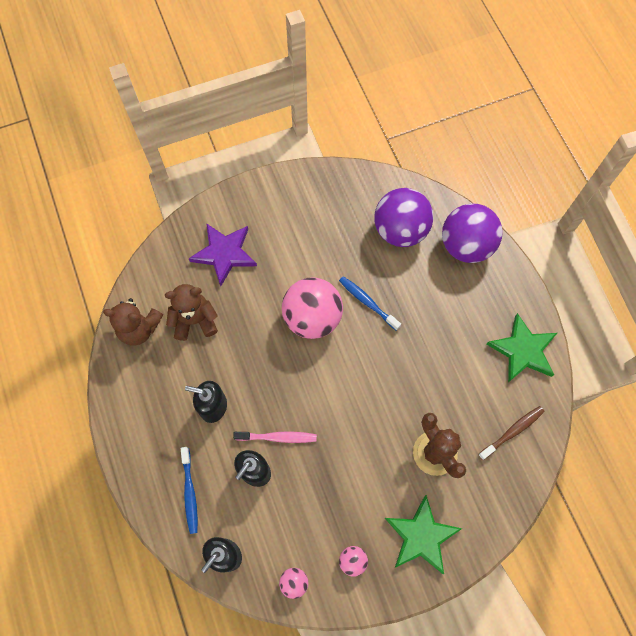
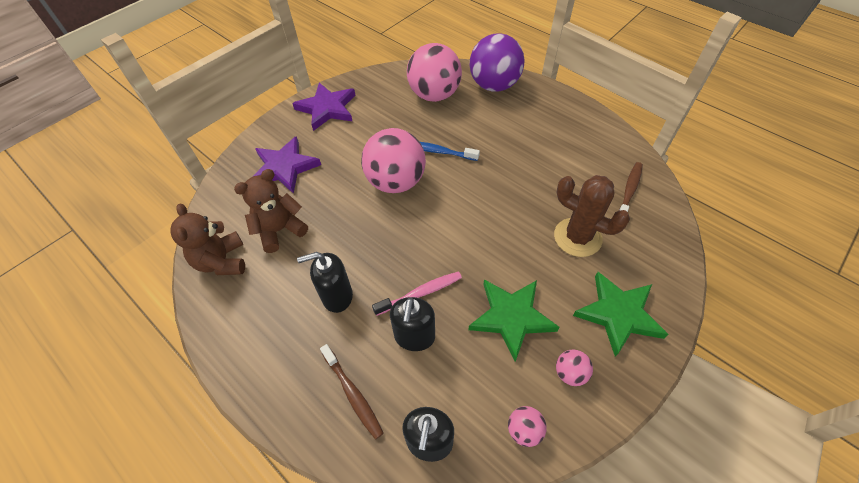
camera: 25 degrees left, 15 degrees down
brown teddy bear [103,298,163,346] -> brown teddy bear turned 90 degrees clockwise [170,204,245,275]
blue toothbrush [181,447,198,534] -> brown toothbrush [320,344,384,440]
purple ball [374,188,433,247] -> pink ball [407,43,462,102]
green star [487,313,557,382] -> green star moved to [468,280,560,362]
none -> purple star [292,83,355,131]

